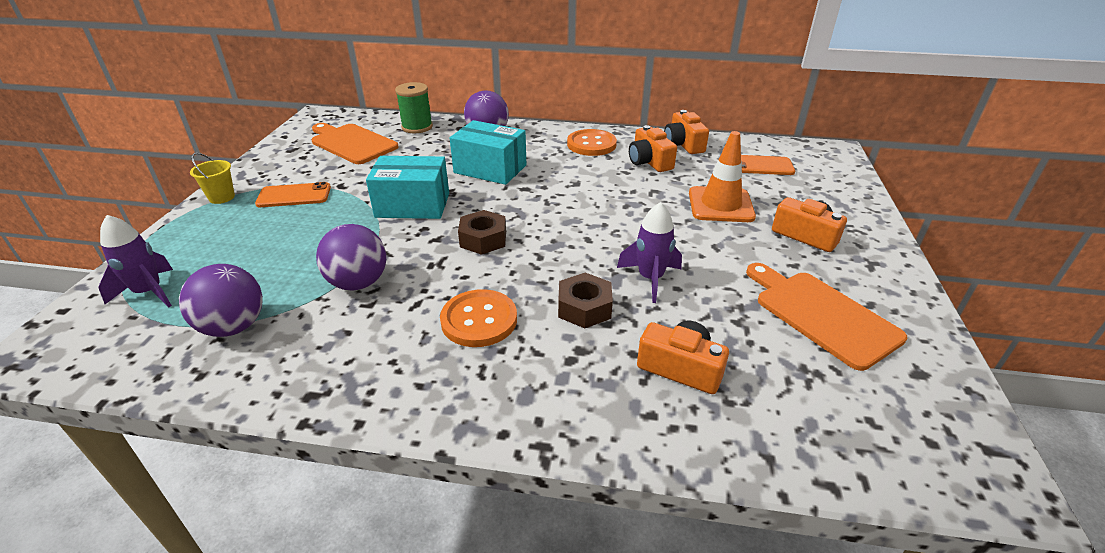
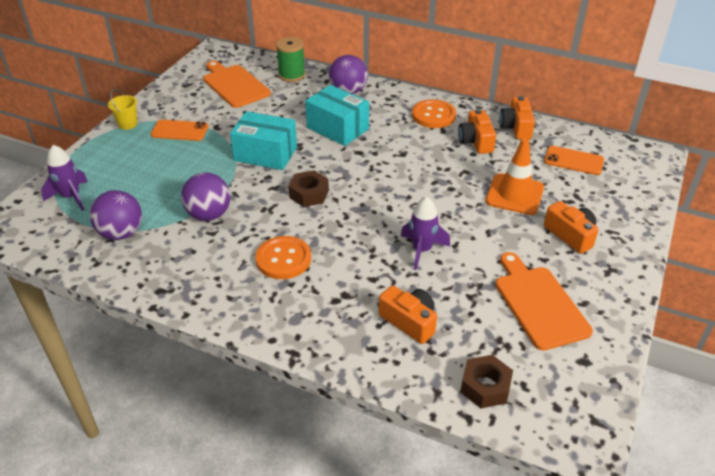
camera: 15 degrees right, 5 degrees up
brown nut [558,273,613,328] -> brown nut moved to [460,355,513,408]

